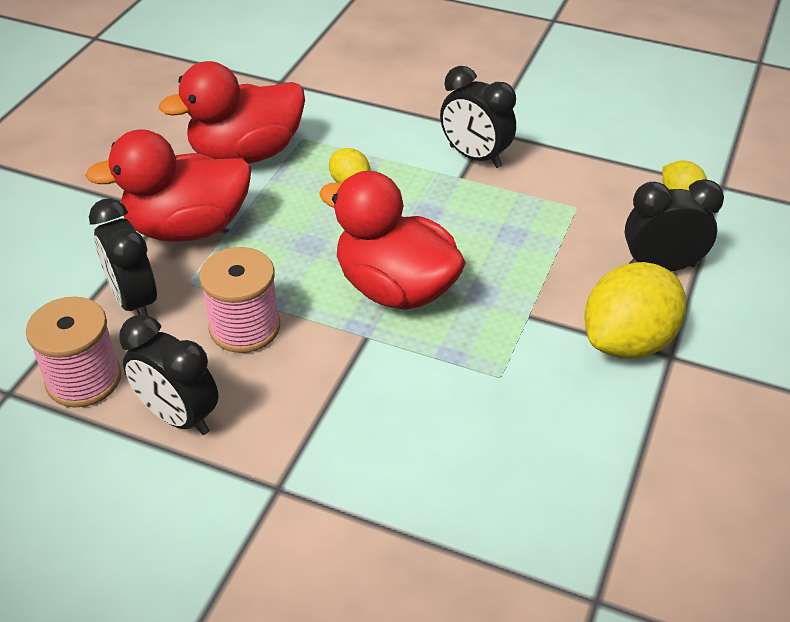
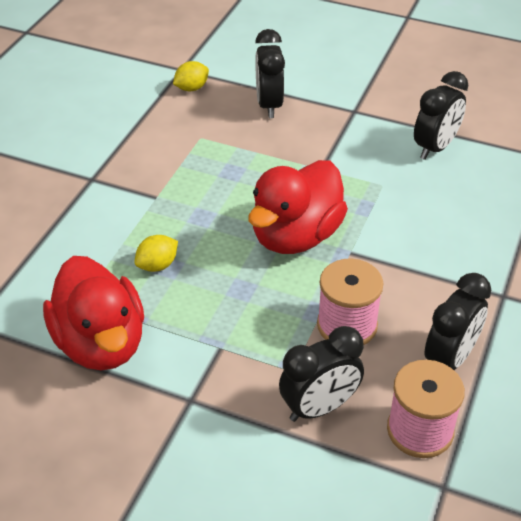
camera: 90 degrees left, 0 degrees up
red duck [85,129,252,242] -> none
black clock [440,66,516,168] -> black clock moved to [414,71,468,160]
yellow lemon [584,262,686,359] -> none

